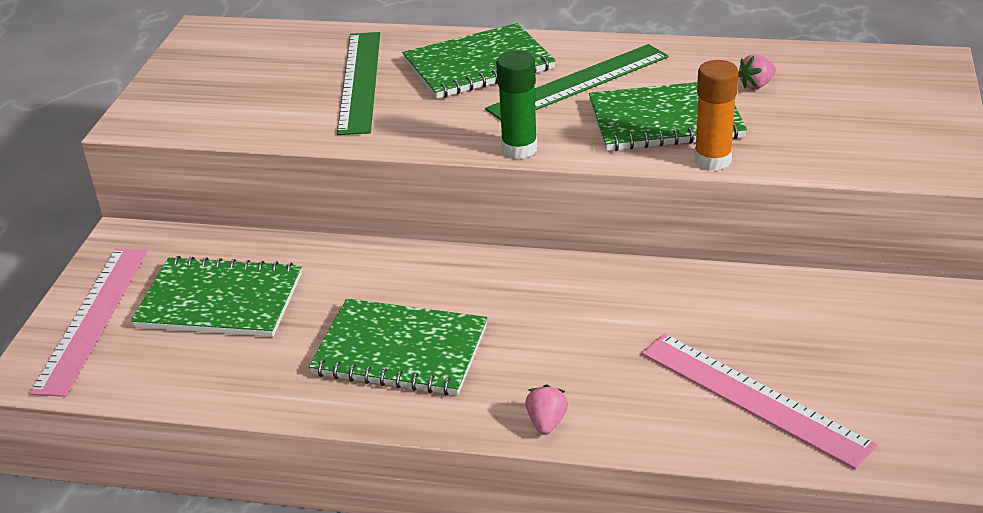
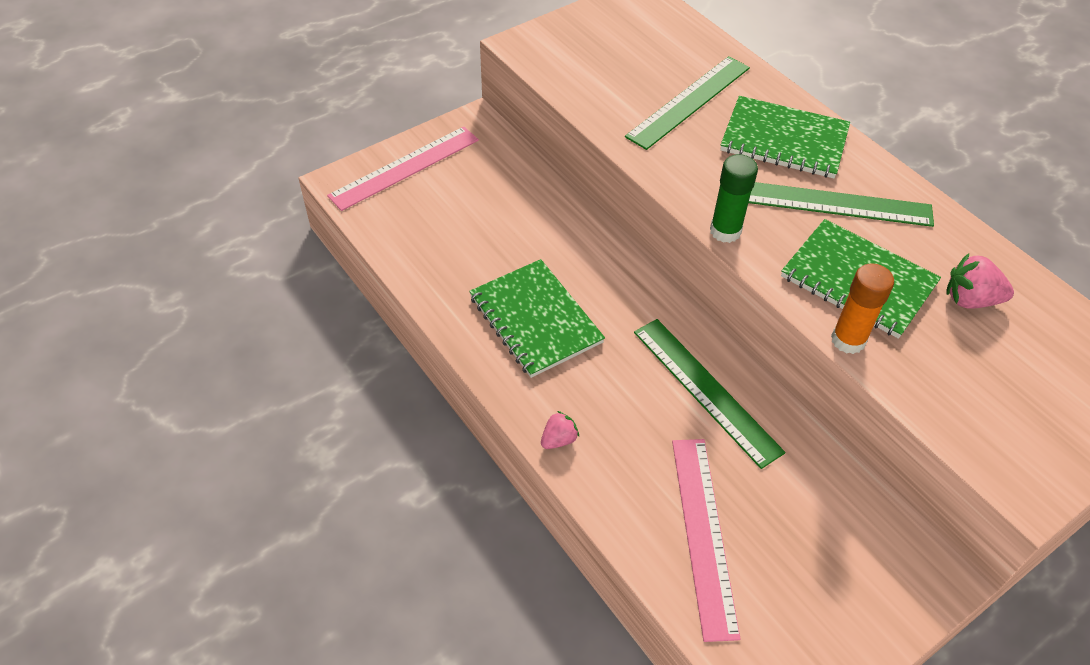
camera: 40 degrees right, 15 degrees up
green notebook [131,256,302,337] -> none
pink strawberry [738,54,776,89] -> pink strawberry [946,253,1014,309], size x1.57
none -> green ruler [634,319,785,469]

